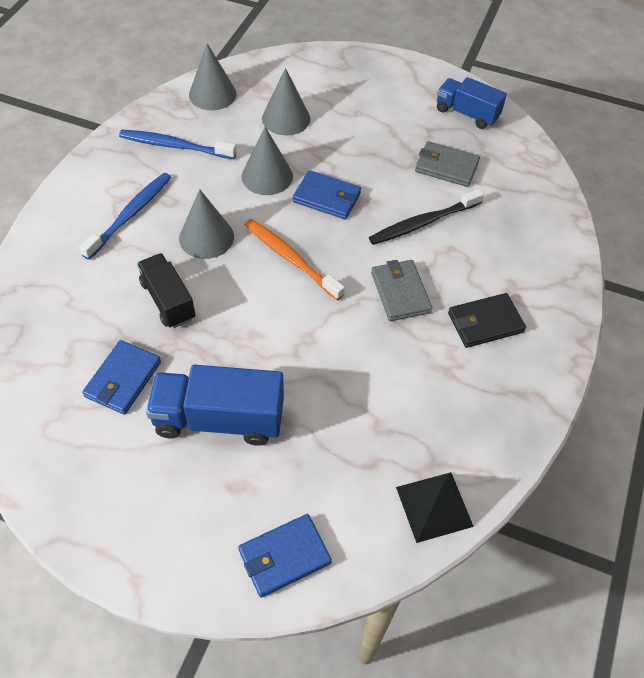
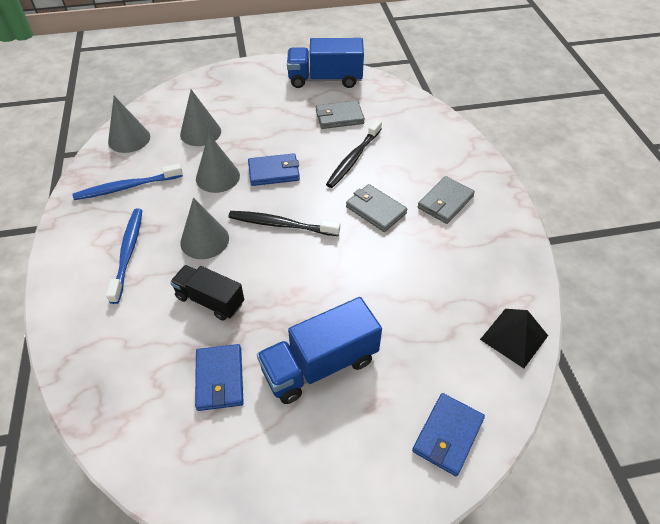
camera: 30 degrees left, 5 degrees down
orange toothbrush [245,219,345,300] -> black toothbrush [228,211,340,236]
blue truck [437,77,507,129] -> blue truck [287,38,364,88], size x1.51
black wallet [448,293,526,348] -> grey wallet [418,176,475,224]

